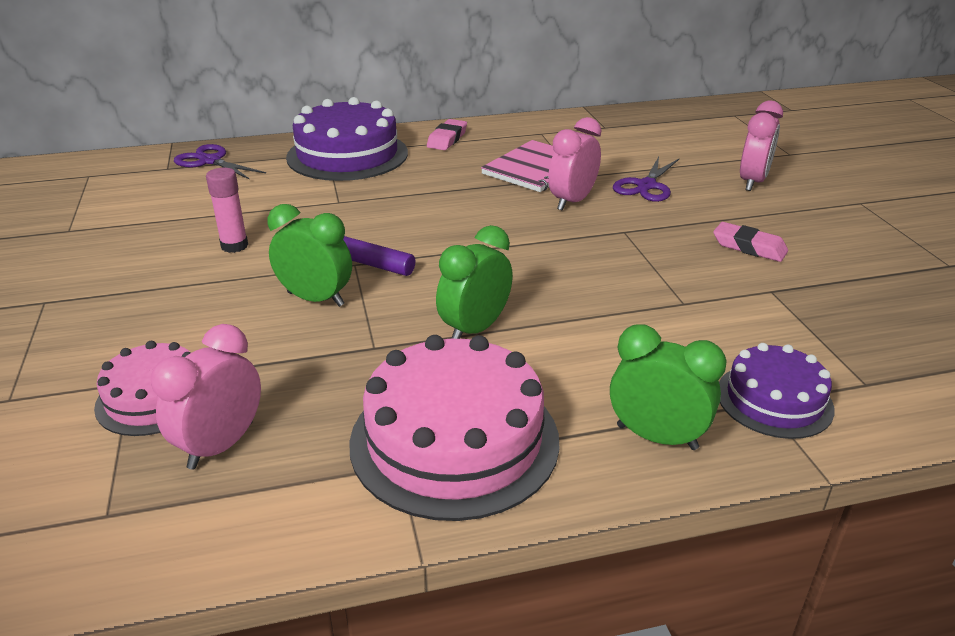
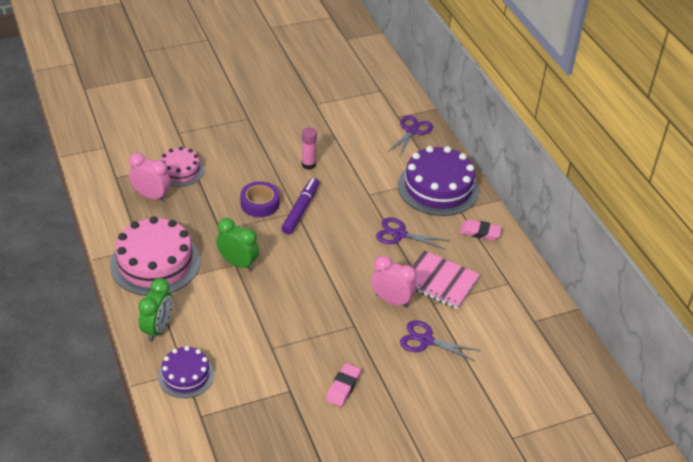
camera: 80 degrees right, 10 degrees up
green clock [267,204,352,307] -> purple tape [240,181,280,217]
pink clock [740,100,783,191] -> none
none -> purple scissors [376,218,449,250]

